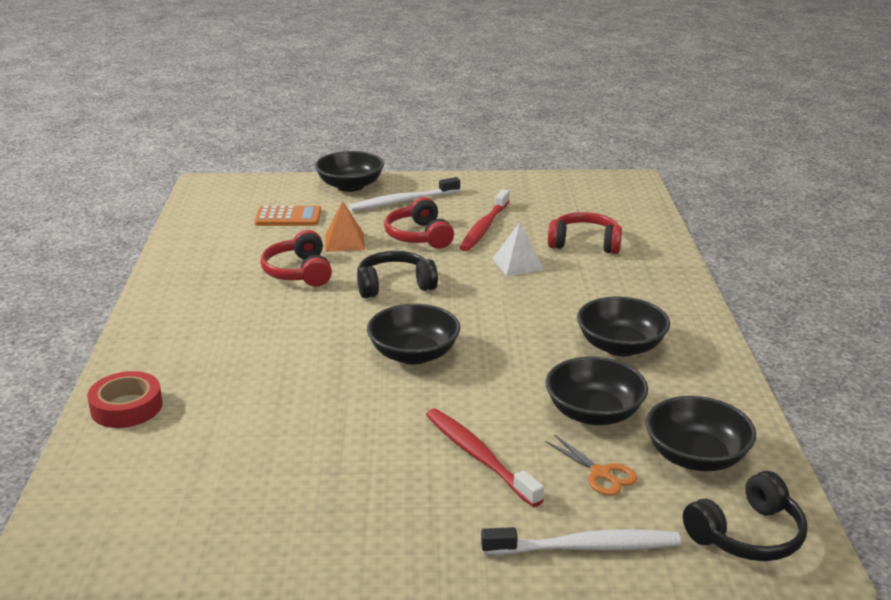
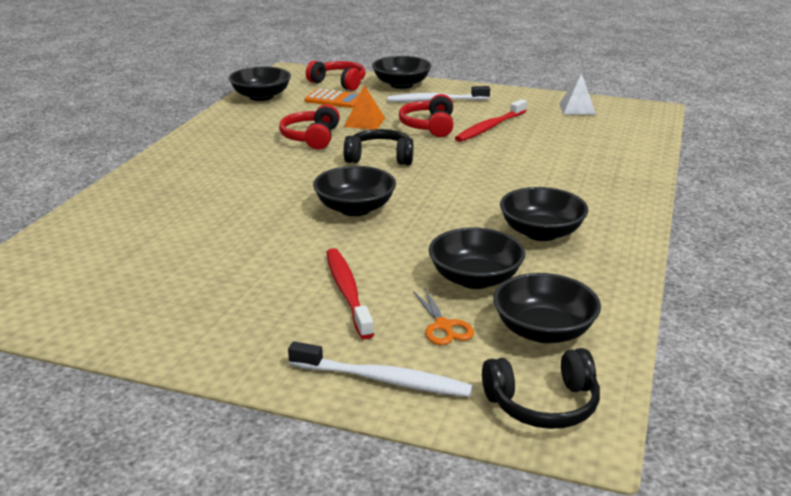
camera: 20 degrees right, 0 degrees up
red tape [87,371,163,428] -> none
white pyramid [492,222,545,276] -> white pyramid moved to [559,73,596,115]
red headphones [548,212,622,254] -> red headphones moved to [306,60,366,91]
none -> black bowl [229,67,291,101]

